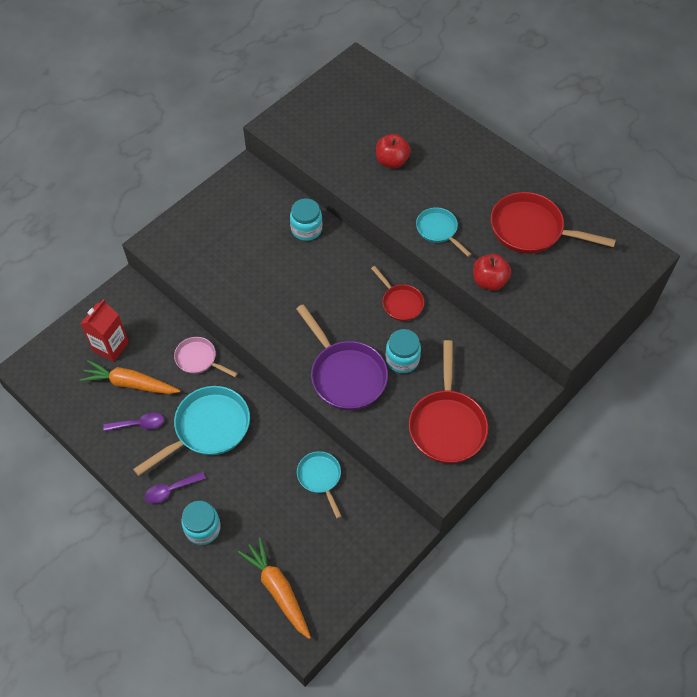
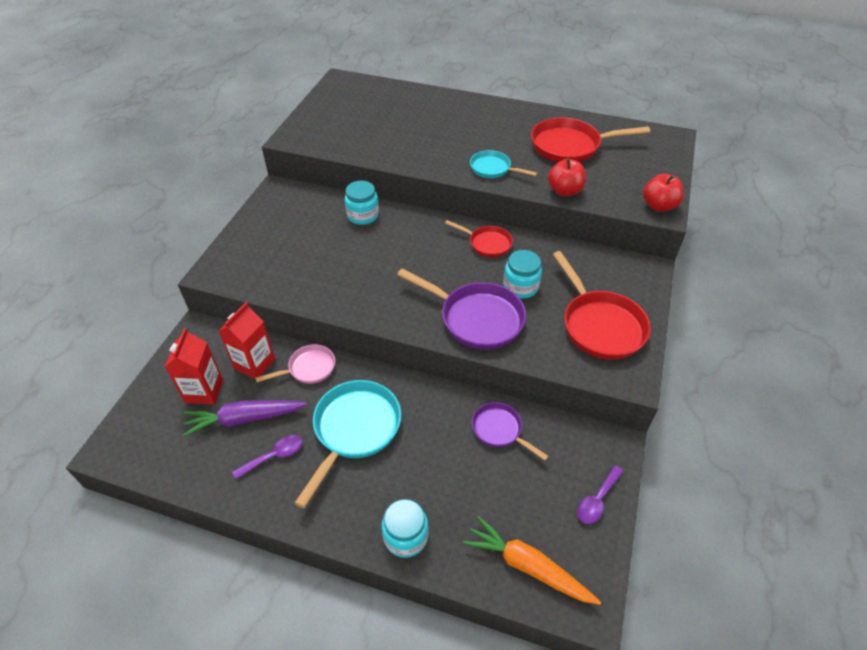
camera: 25 degrees left, 10 degrees down
orange carrot [80,360,181,394] -> purple carrot [183,400,307,436]
purple spoon [144,472,206,504] -> purple spoon moved to [577,465,624,524]
pink pan [174,337,238,377] -> pink pan turned 150 degrees clockwise [256,344,335,384]
turquoise pan [297,451,342,519] -> purple pan [472,402,549,461]
red apple [376,134,411,168] -> red apple moved to [643,173,684,212]
none -> red carton [219,302,275,379]

